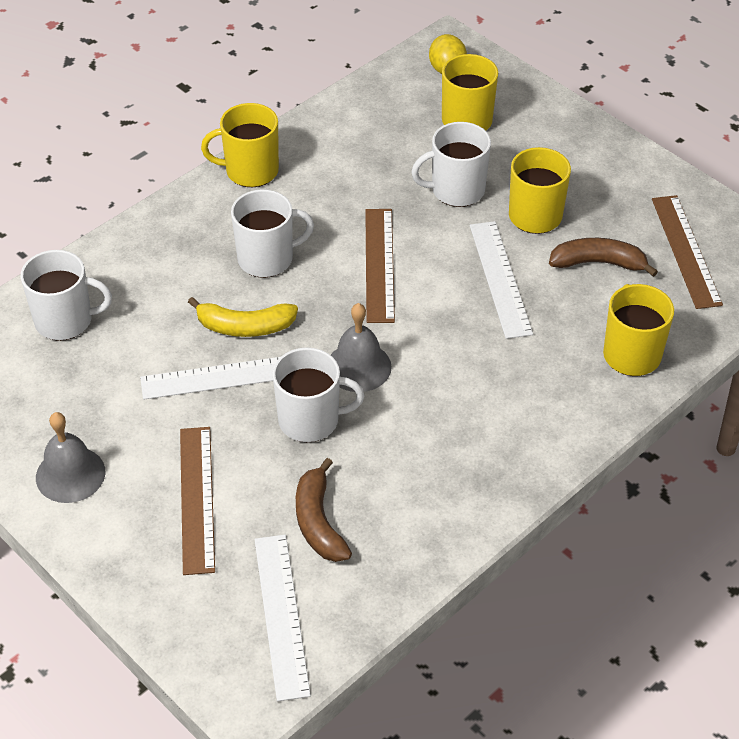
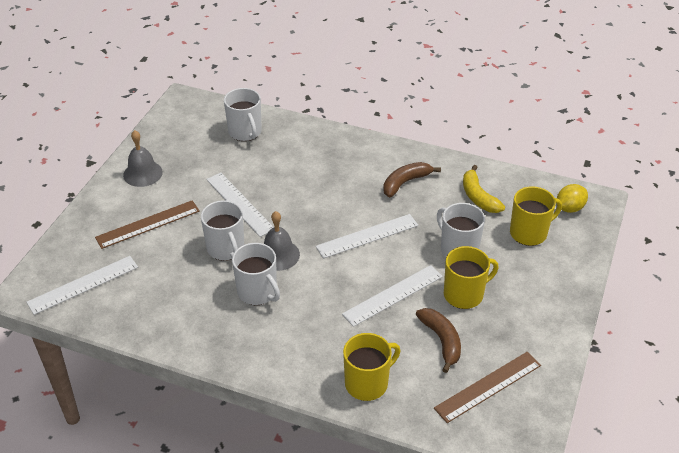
camera: 65 degrees right, 5 degrees down
yellow banana [188,297,298,337] -> yellow banana moved to [463,165,505,213]
yellow mug [201,103,279,187] -> none
white mug [231,189,314,278] -> white mug moved to [232,243,280,305]
brown banana [296,458,352,562] -> brown banana moved to [383,162,441,197]
brown ruler [365,209,395,323] -> white ruler [316,214,418,259]

